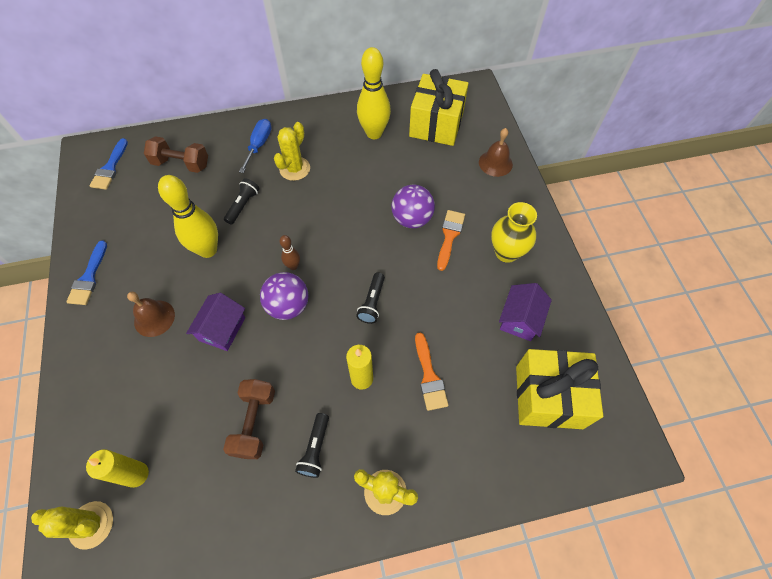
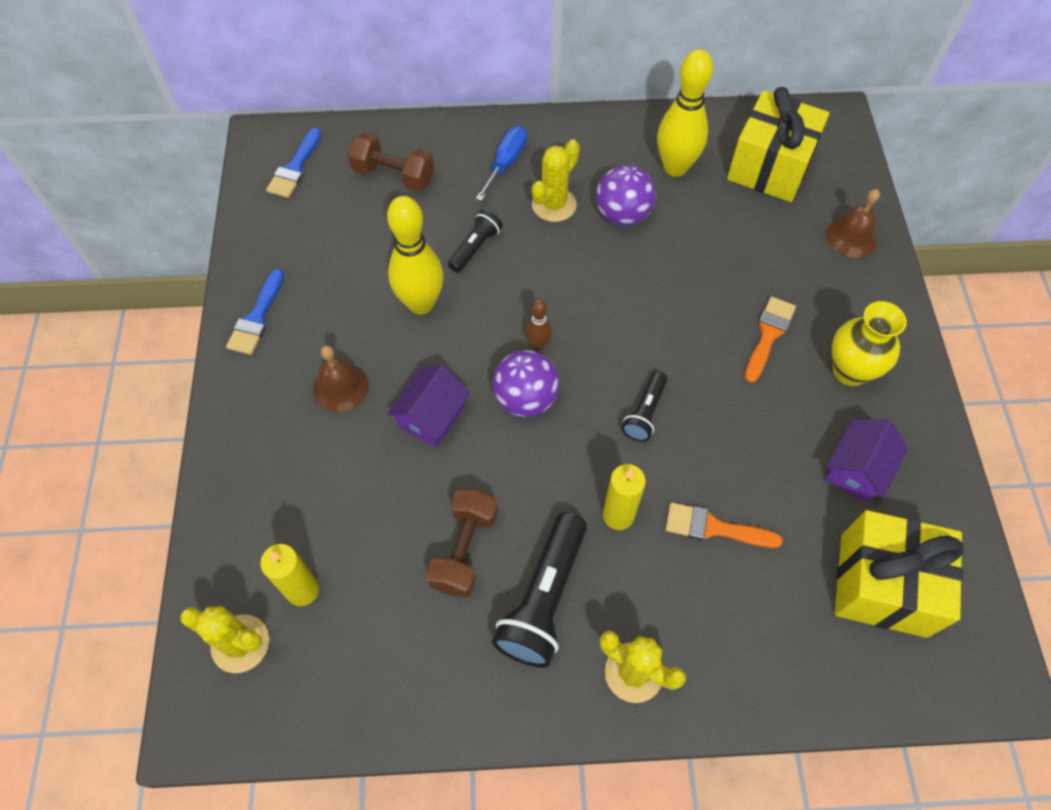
camera: 10 degrees right, 0 degrees up
black flashlight [295,413,329,478] -> black flashlight [492,512,587,668], size x1.81
purple ball [392,184,435,228] -> purple ball moved to [596,165,656,226]
orange brush [415,332,448,411] -> orange brush turned 105 degrees clockwise [665,502,783,548]

